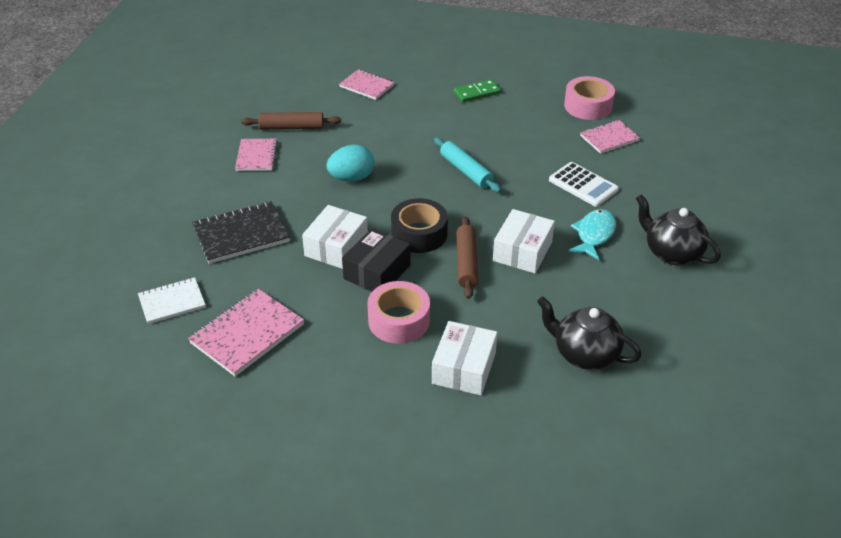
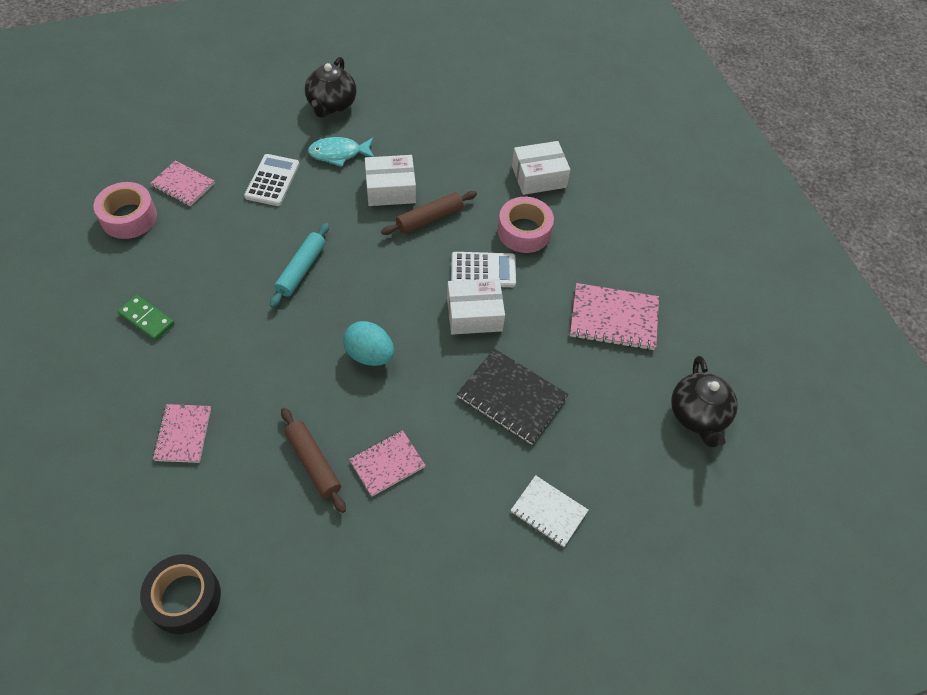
camera: 125 degrees left, 15 degrees up
white notebook [138,277,206,324] -> white notebook moved to [511,475,588,547]
black box [342,228,411,292] -> white calculator [451,252,516,287]
black tape [391,198,448,253] -> black tape moved to [140,554,221,634]
black teapot [537,296,642,370] -> black teapot moved to [671,356,738,447]

